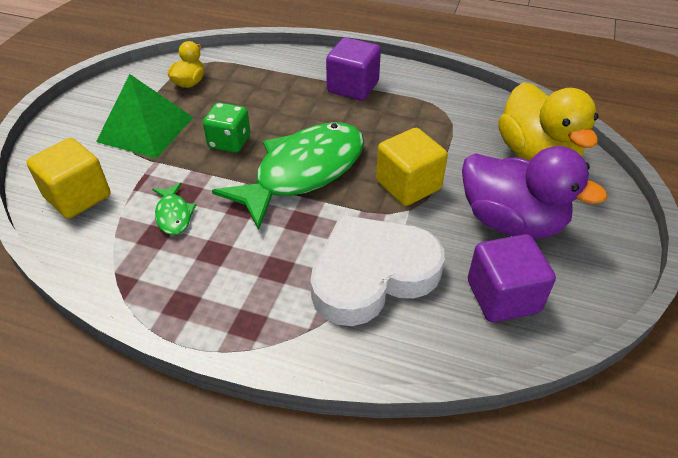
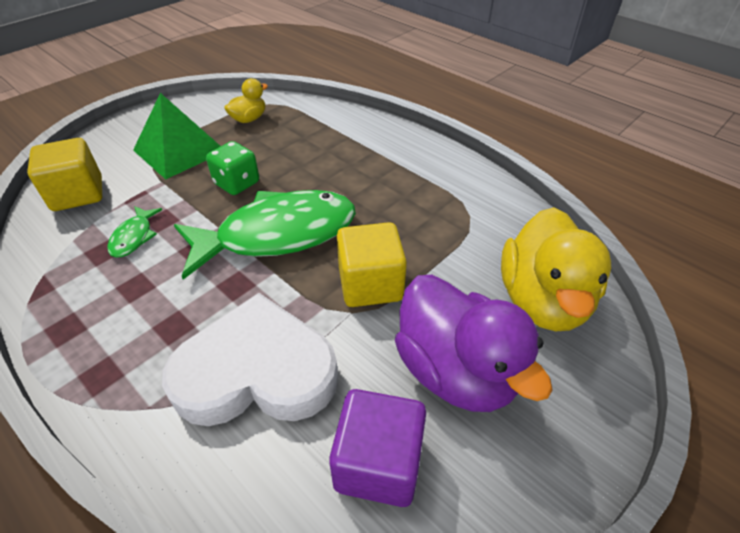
camera: 25 degrees right, 0 degrees up
purple cube [326,37,381,101] -> none

